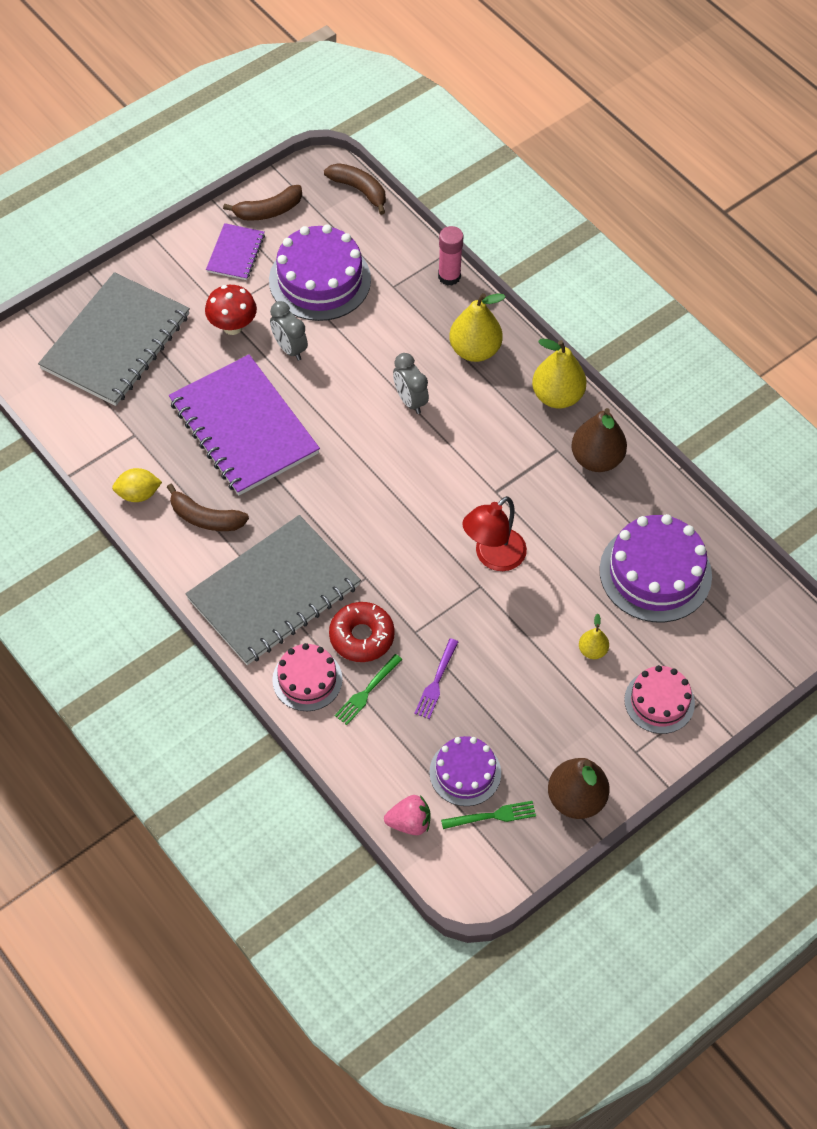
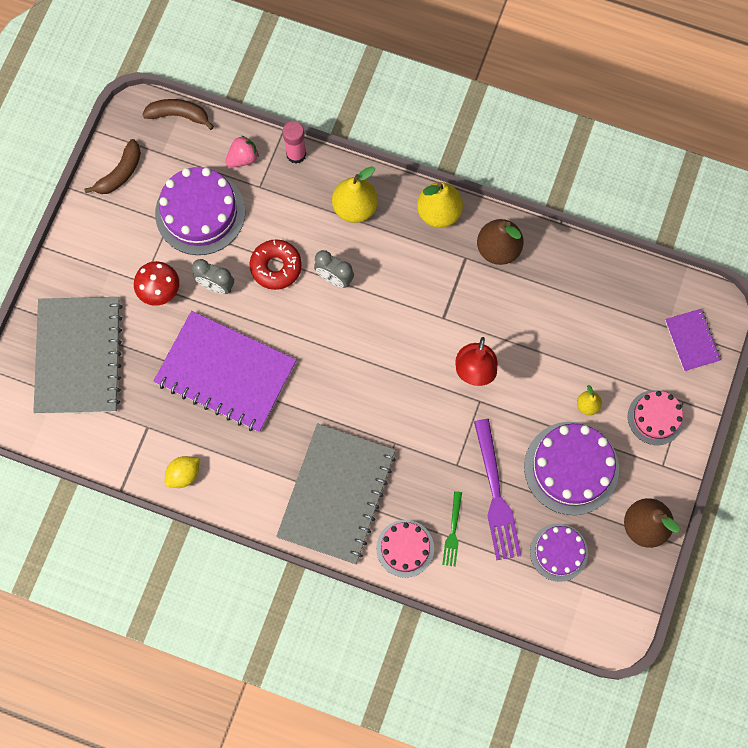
camera: 30 degrees left, 15 degrees up
brown banana [167,484,249,531] -> none
purple notebook [206,223,265,280] -> purple notebook moved to [665,309,721,371]
red donut [329,602,395,662] -> red donut moved to [250,240,302,290]
pink strawberry [384,795,431,835] -> pink strawberry moved to [225,136,259,167]
purple fork [414,638,458,719] -> purple fork [474,419,521,560], size x1.91
green fork [441,801,536,829] -> none
purple cake [599,514,712,622] -> purple cake moved to [524,422,619,515]

